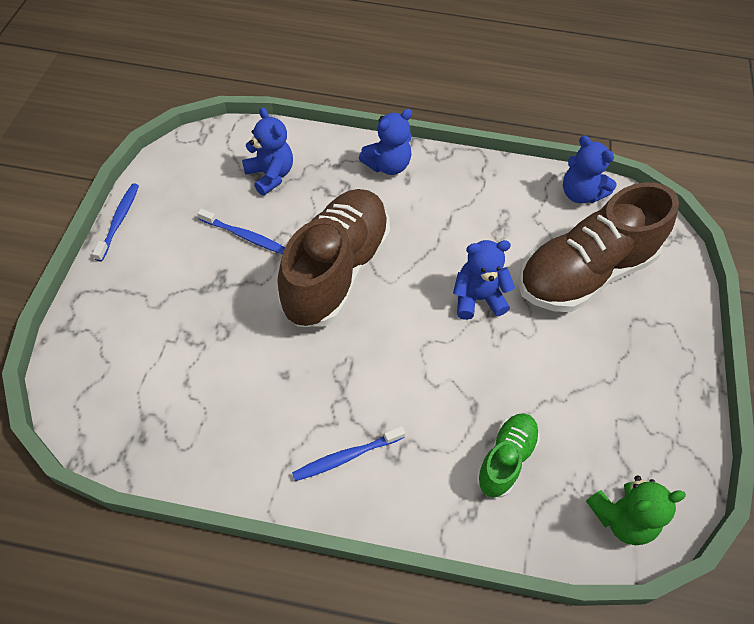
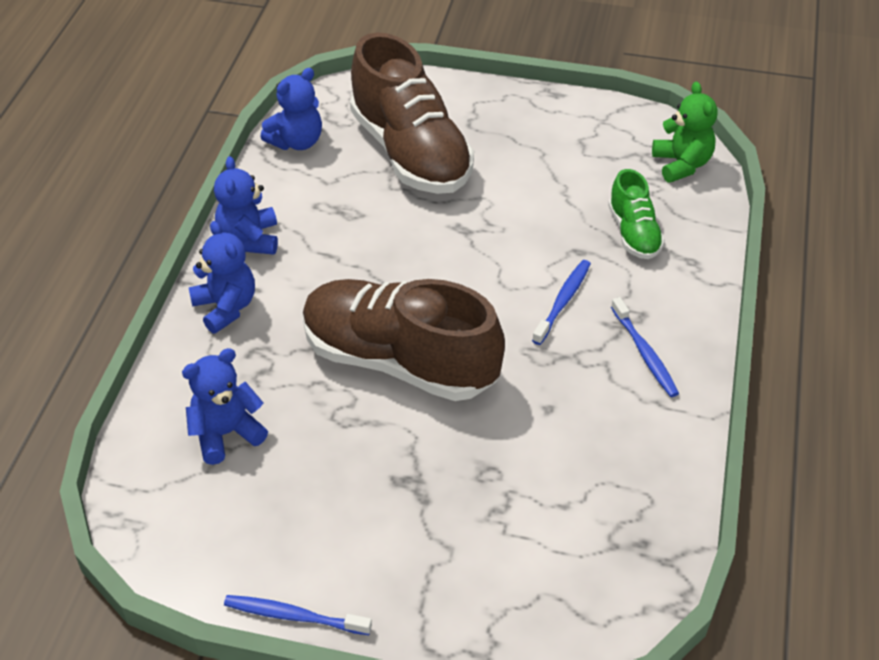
camera: 85 degrees left, 10 degrees down
blue toothbrush [197,209,285,254] -> blue toothbrush moved to [532,260,591,345]
blue teddy bear [453,240,515,320] -> blue teddy bear moved to [214,156,278,255]
green shoe [476,413,540,498] -> green shoe turned 135 degrees counterclockwise [608,169,665,259]

